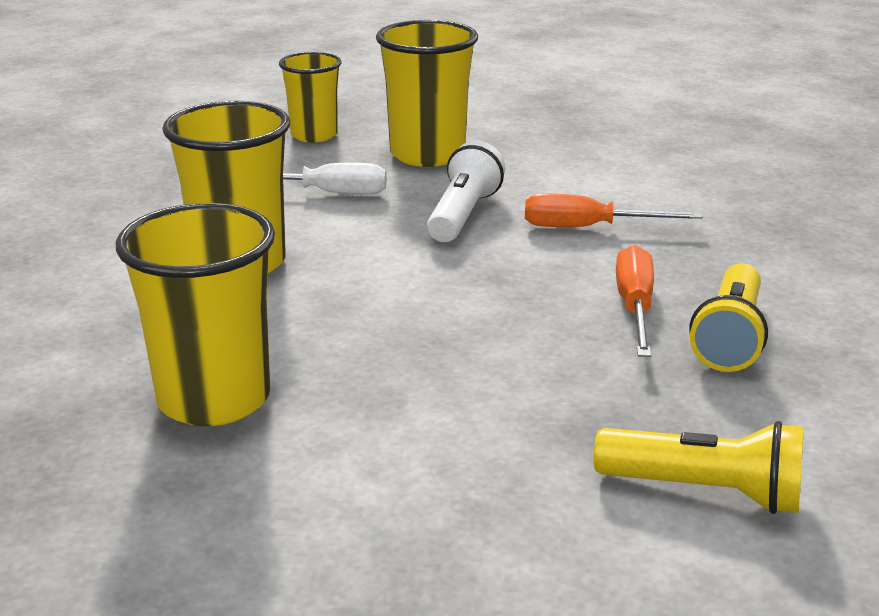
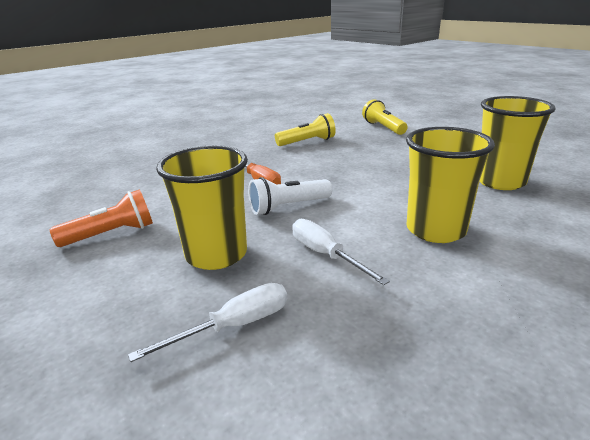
camera: 130 degrees left, 0 degrees up
yellow cup [279,52,341,143] -> white screwdriver [128,283,287,362]
orange screwdriver [616,245,654,357] -> none
none -> orange flashlight [50,189,153,247]

